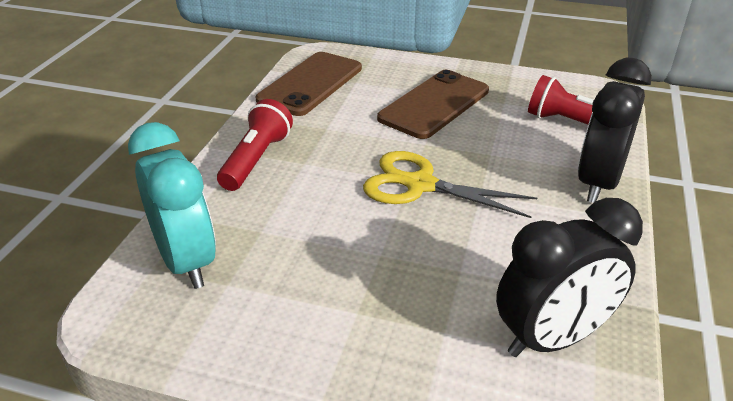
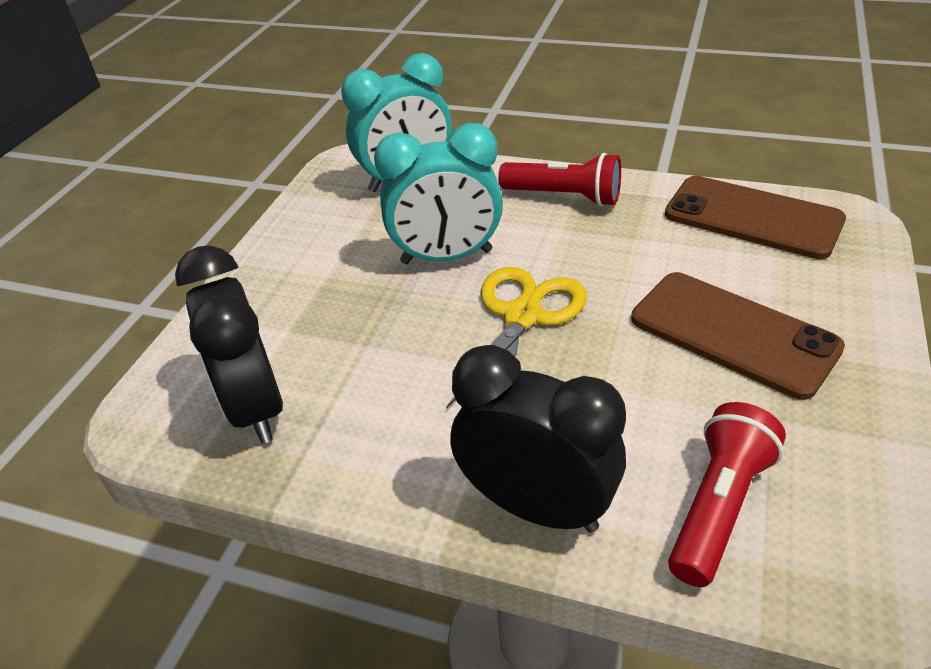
camera: 95 degrees right, 5 degrees up
none -> turquoise clock [374,123,503,264]

